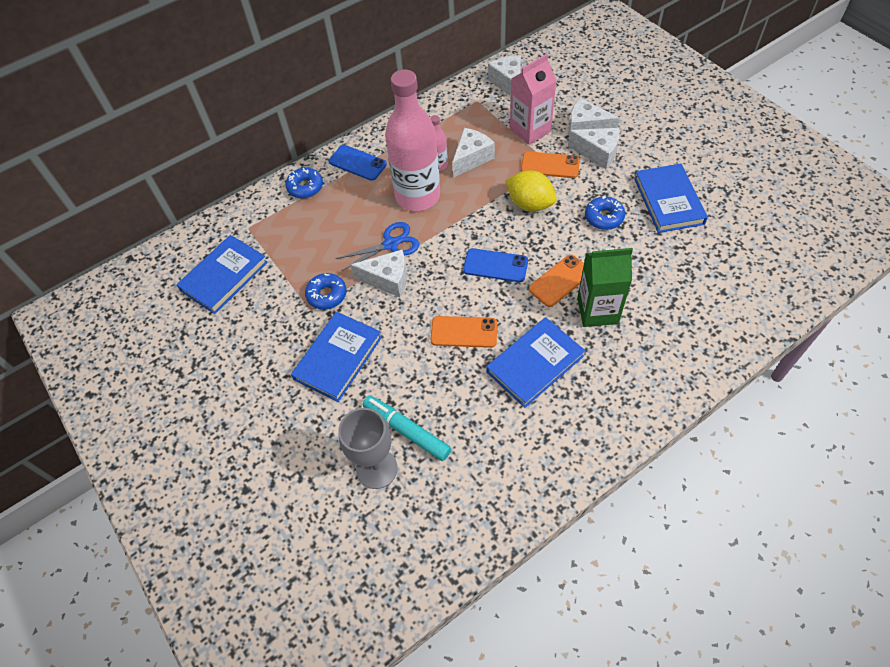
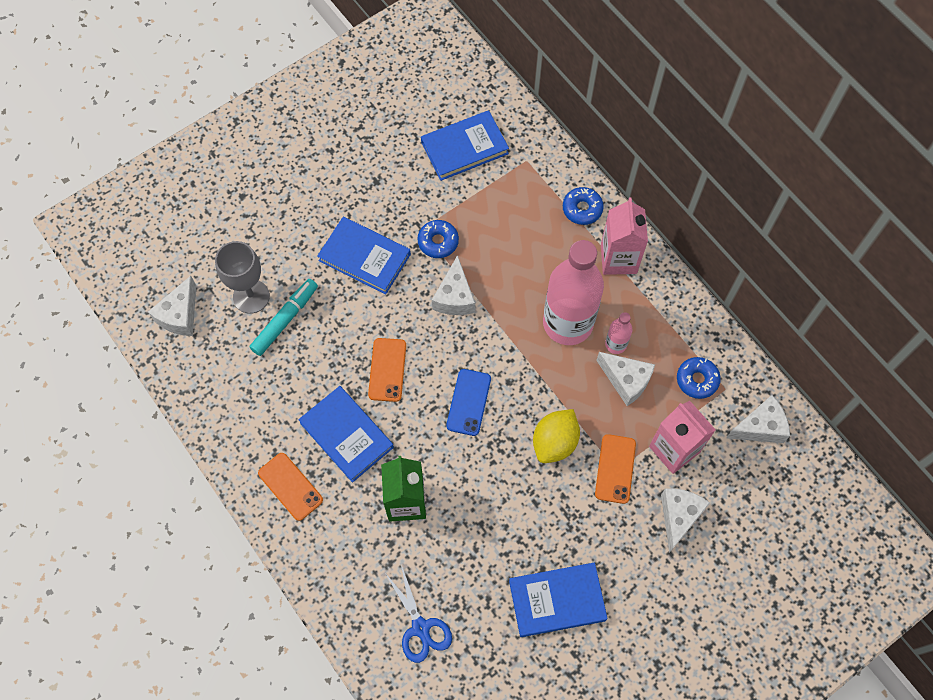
camera: 85 degrees right, 10 degrees up
blue book [177,235,268,314] -> blue book turned 60 degrees counterclockwise [421,110,509,181]
blue phone [329,145,387,181] -> pink carton [601,198,648,275]
blue scissors [335,222,419,271] -> blue scissors moved to [385,565,452,663]
orange phone [529,255,584,307] -> orange phone moved to [258,453,323,521]
white cheese [568,128,620,169] -> white cheese moved to [148,276,196,336]
blue donut [585,196,625,230] -> blue donut moved to [677,357,721,399]

